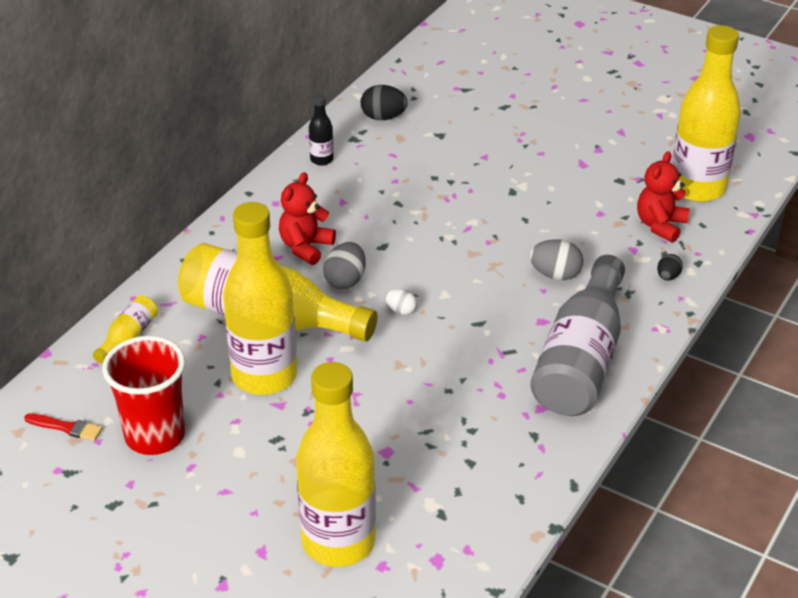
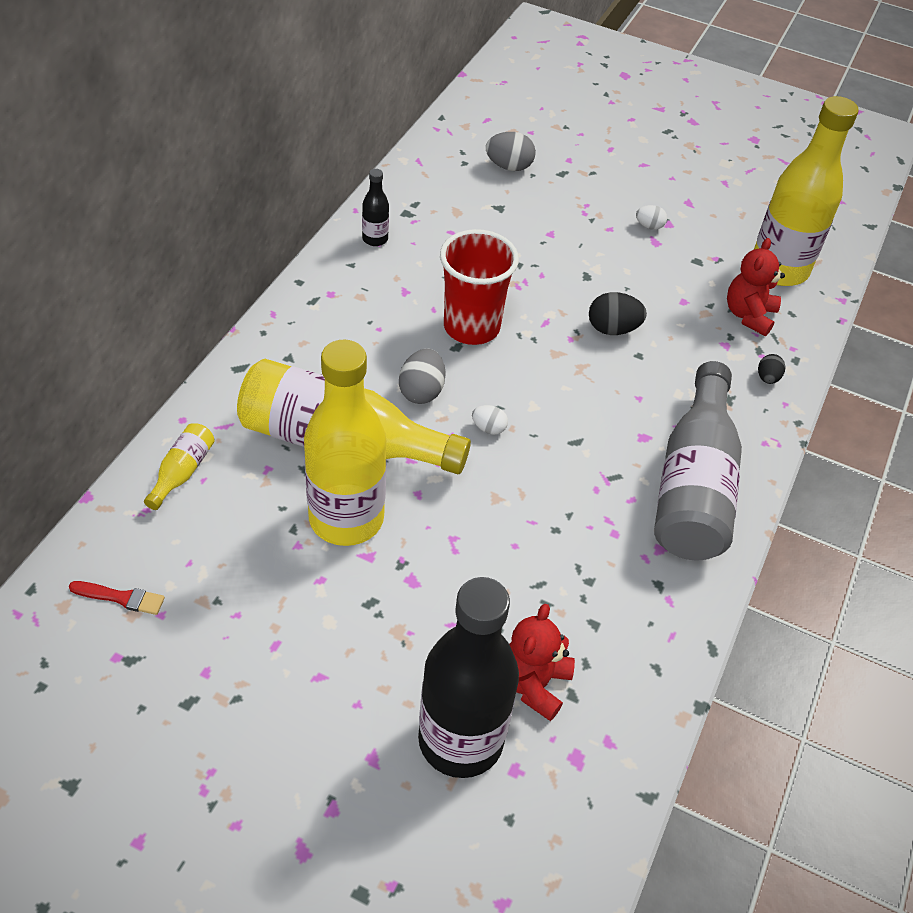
camera: 10 degrees left, 10 degrees up
red cup [102,336,185,455] -> red cup moved to [440,229,519,345]
red teddy bear [279,172,336,265] -> red teddy bear moved to [509,604,575,721]
yellow bottle [296,362,376,567] -> black bottle [418,577,519,778]
black egg [361,85,408,120] -> black egg moved to [589,292,647,335]
grey egg [530,239,583,280] -> grey egg moved to [486,132,536,171]
none -> white egg [636,205,667,230]

